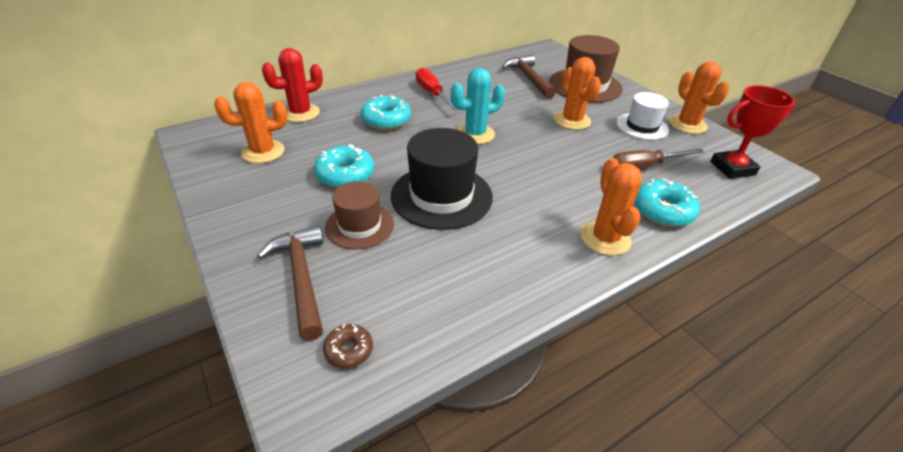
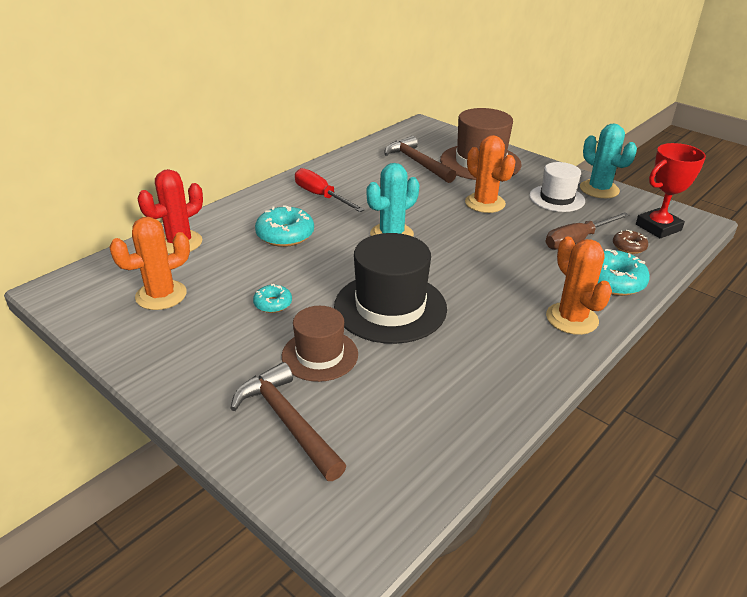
camera: 15 degrees left, 5 degrees down
turquoise donut [314,144,374,188] -> turquoise donut [253,283,292,313], size x0.57
brown donut [323,324,373,369] -> brown donut moved to [613,230,648,254]
orange cactus [669,61,730,134] -> turquoise cactus [580,124,637,198]

